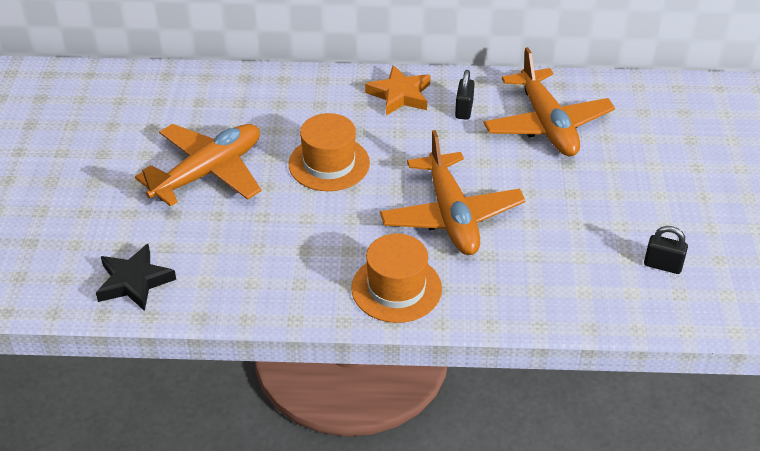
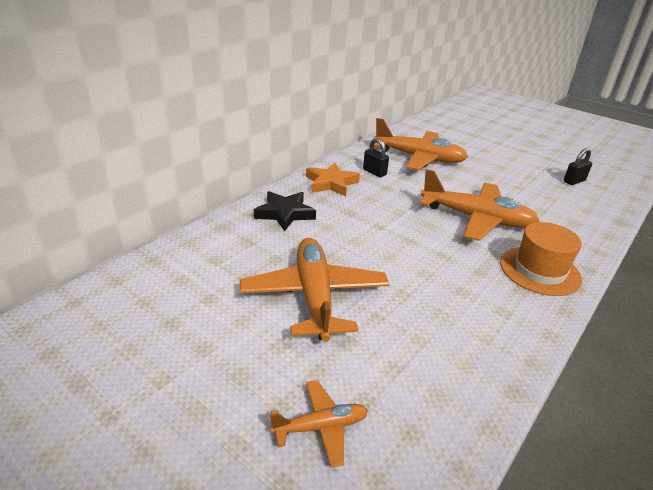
camera: 55 degrees left, 10 degrees down
black star [96,244,176,311] -> black star moved to [254,191,316,231]
orange hat [289,113,370,191] -> none
none -> orange plane [270,380,368,468]

